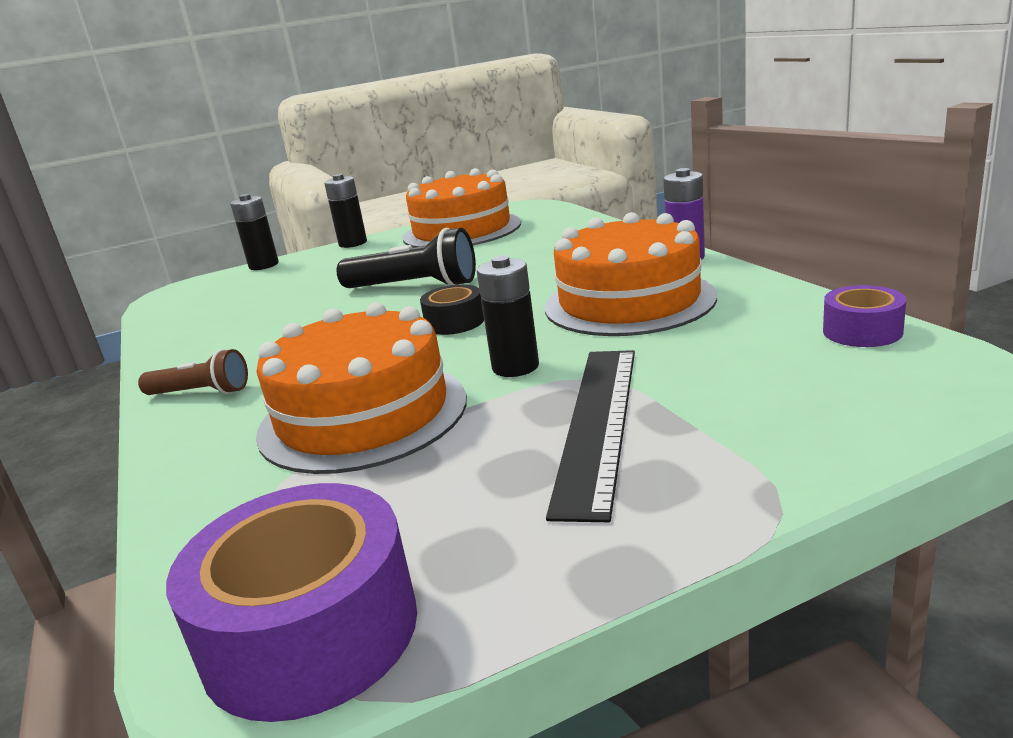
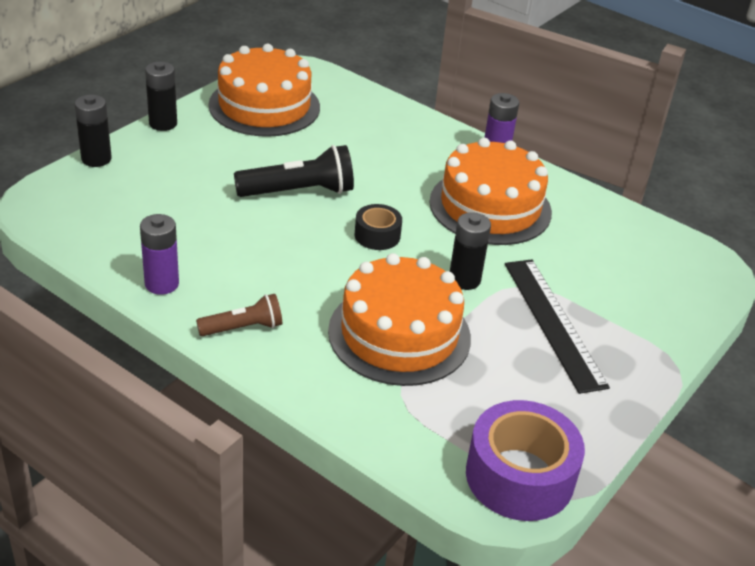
camera: 35 degrees left, 15 degrees up
purple tape [823,285,906,347] -> none
none -> purple battery [140,214,179,295]

